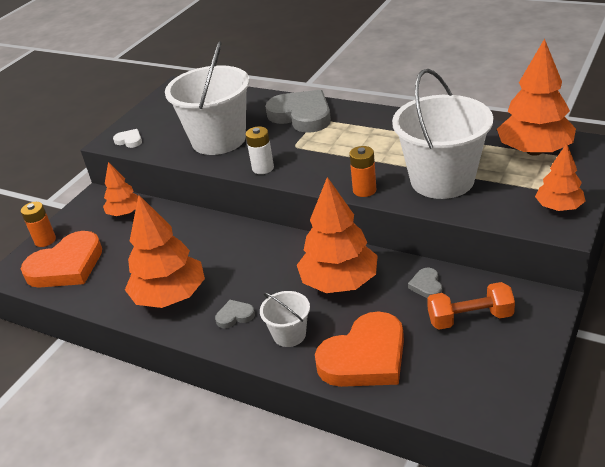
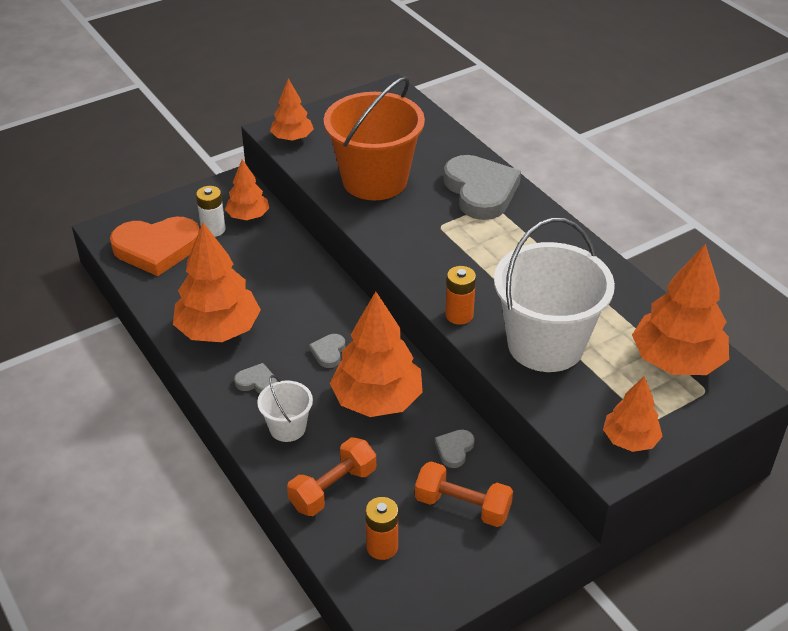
camera: 25 degrees right, 5 degrees up
orange battery [21,202,56,247] -> orange battery moved to [365,497,398,560]
white heart [113,129,142,148] -> orange tree [270,79,314,141]
white bucket [165,41,250,155] -> orange bucket [324,77,425,200]
white battery [246,126,274,174] -> white battery moved to [196,186,226,237]
orange heart [315,311,404,387] -> orange dumbbell [287,437,376,516]
none -> grey heart [309,334,345,368]

